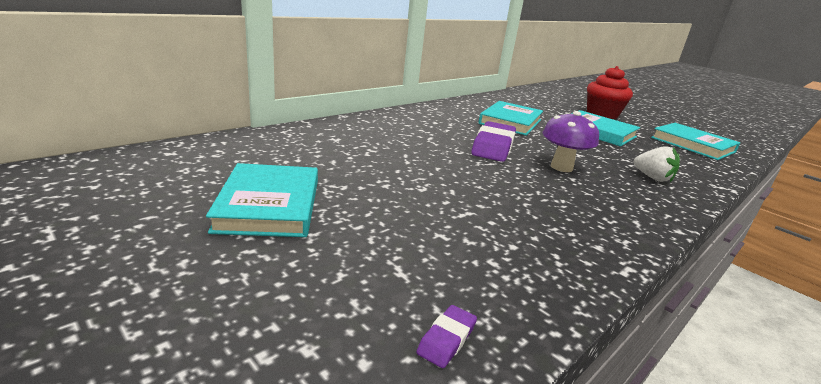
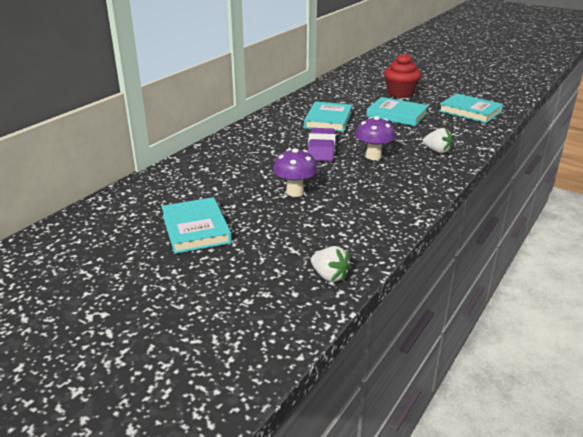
camera: 10 degrees left, 5 degrees up
purple eraser [417,305,477,368] -> white strawberry [311,246,351,282]
none -> purple mushroom [273,148,317,197]

